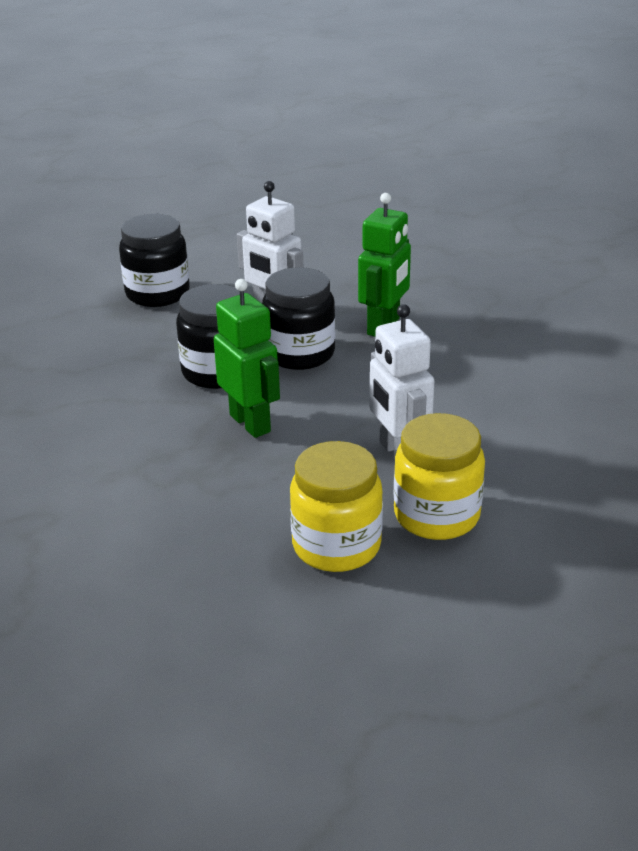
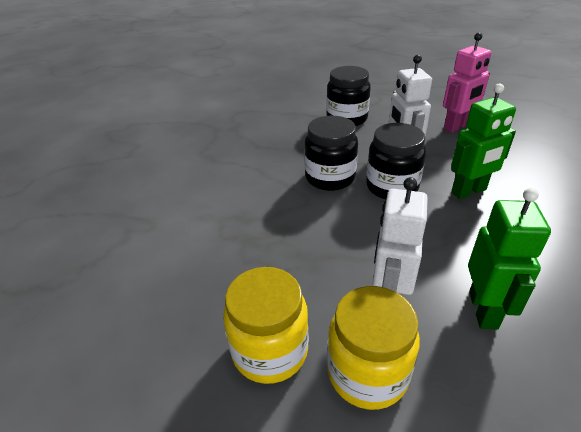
camera: 40 degrees right, 5 degrees up
green robot [214,279,280,438] -> green robot moved to [468,188,551,329]
none -> pink robot [443,33,492,133]

